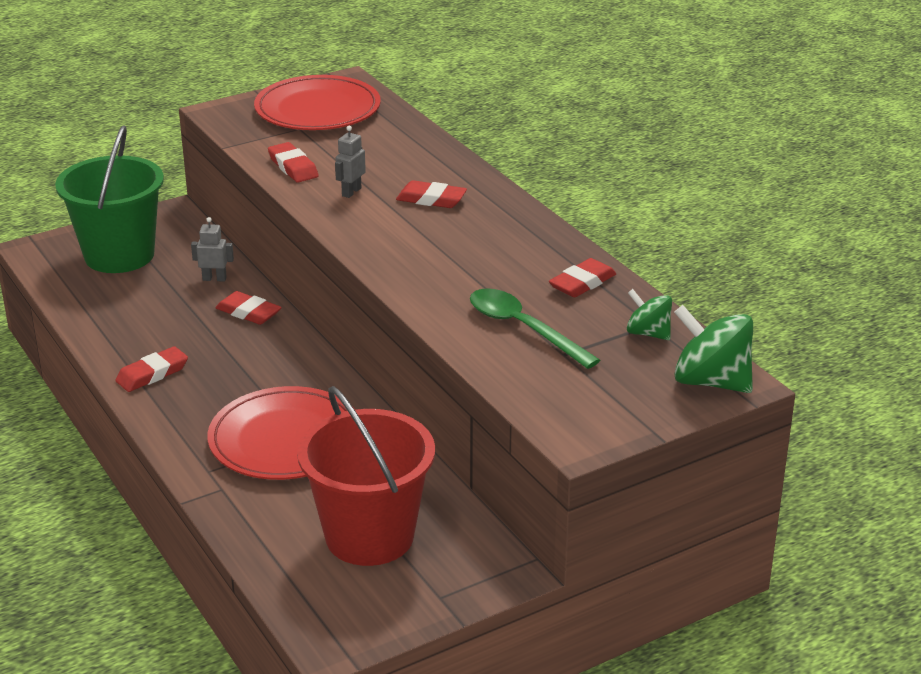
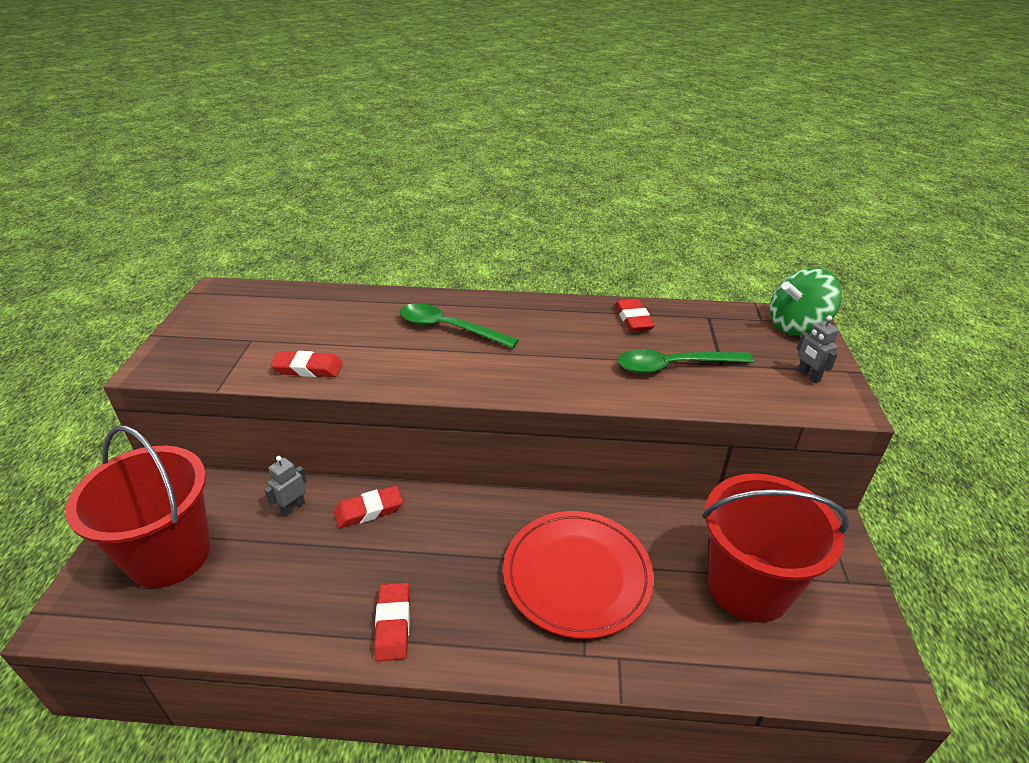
camera: 55 degrees left, 5 degrees up
green bucket [55,125,164,273] -> red bucket [66,425,211,588]
red plate [254,75,381,130] -> none
grey robot [335,126,366,198] -> grey robot moved to [797,315,839,383]
red eraser [396,180,467,208] -> green spoon [400,303,519,348]
green spinning top [627,289,672,340] -> none

